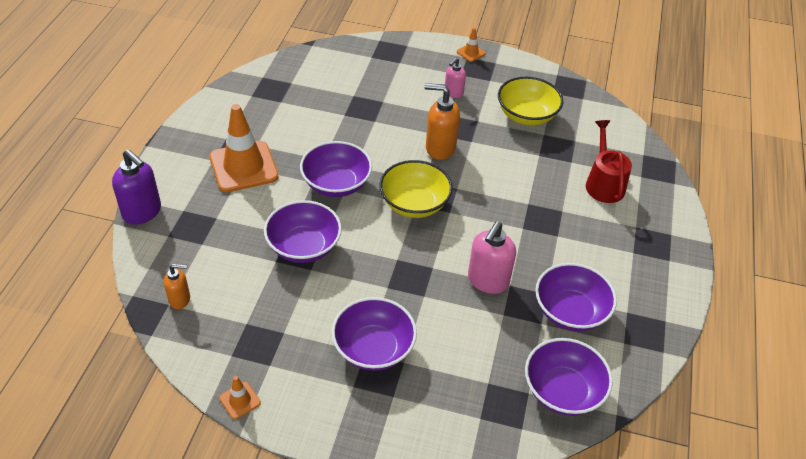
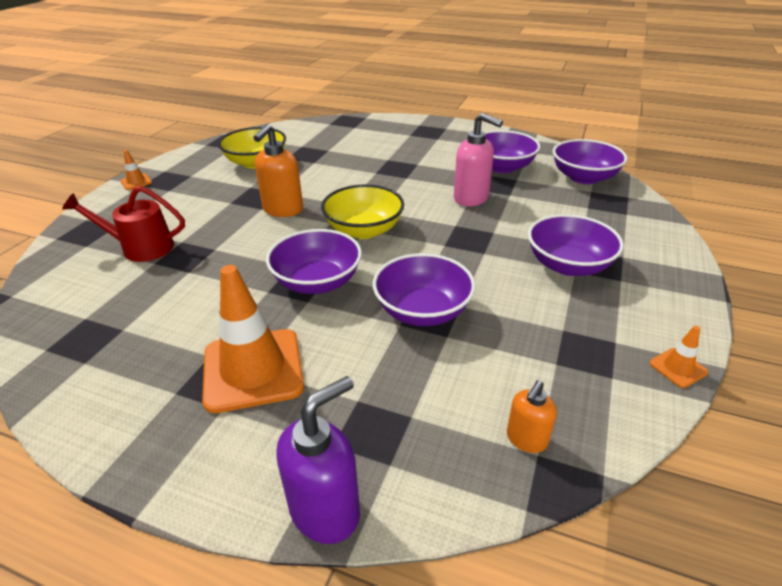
camera: 80 degrees left, 10 degrees down
orange soap dispenser [164,264,190,309] -> orange soap dispenser turned 150 degrees counterclockwise [507,380,557,453]
pink soap dispenser [445,58,466,98] -> none
red watering can [586,120,632,203] -> red watering can moved to [62,186,185,262]

